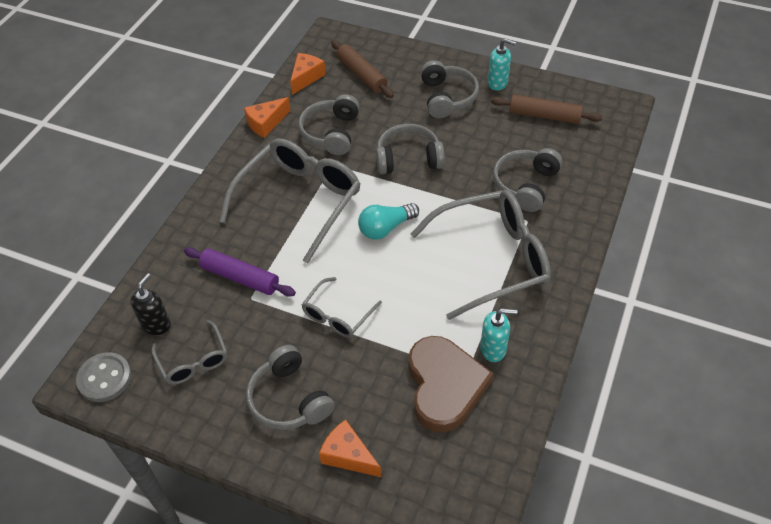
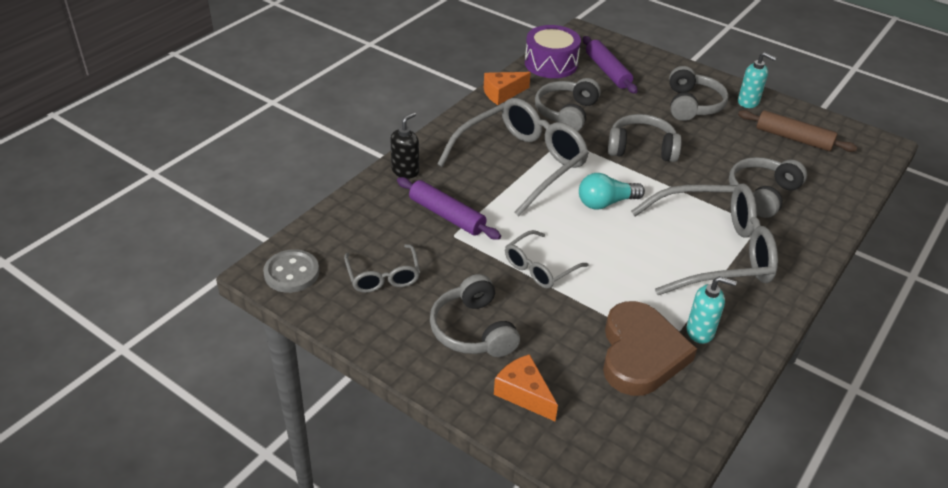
camera: 10 degrees right, 10 degrees down
black soap dispenser [130,273,171,335] -> black soap dispenser moved to [391,112,419,179]
orange cheese [290,53,326,95] -> purple drum [525,25,581,78]
brown rolling pin [331,40,394,98] -> purple rolling pin [583,36,638,94]

